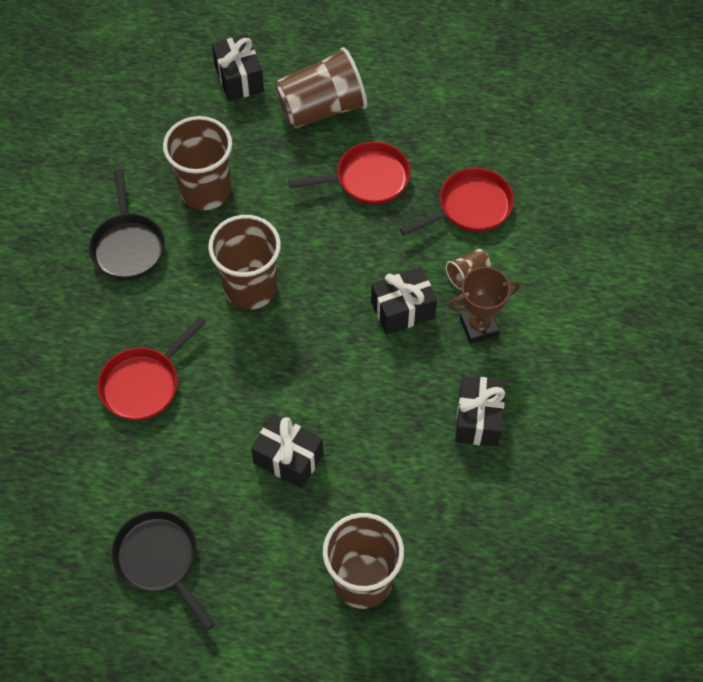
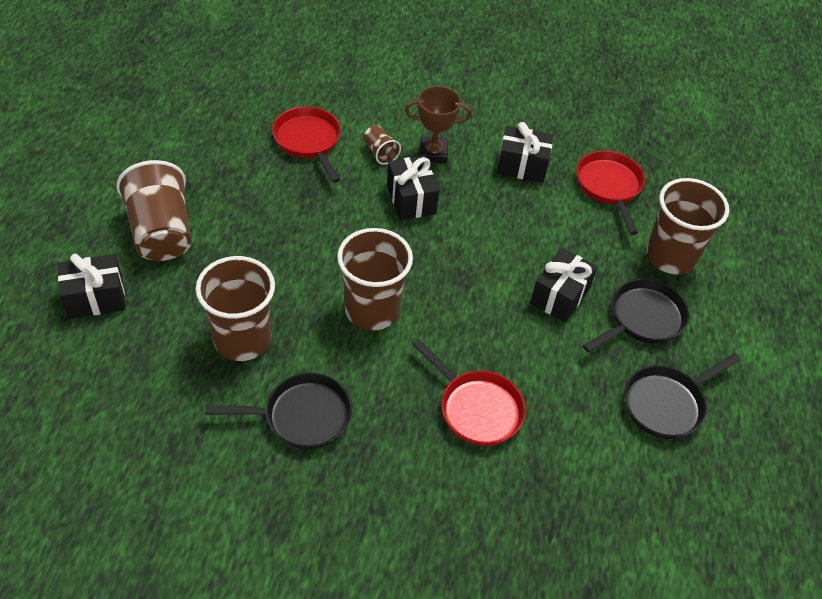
camera: 90 degrees left, 10 degrees down
red pan [289,141,411,205] -> red pan moved to [576,151,645,235]
brown trophy [448,267,520,343] -> brown trophy turned 75 degrees counterclockwise [405,86,472,164]
none -> black pan [583,278,689,352]

